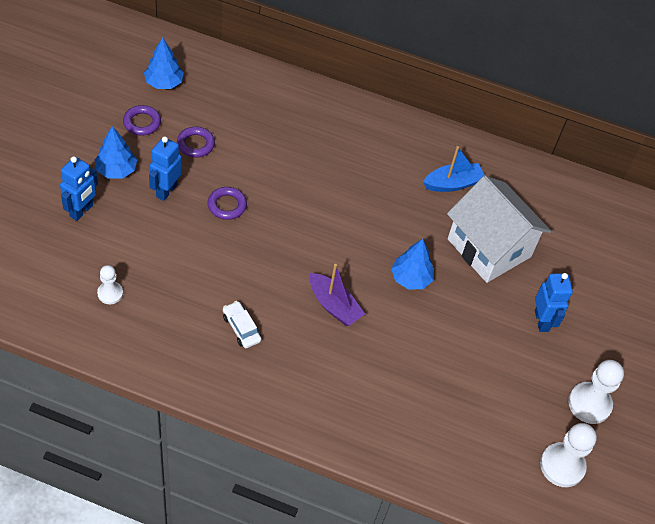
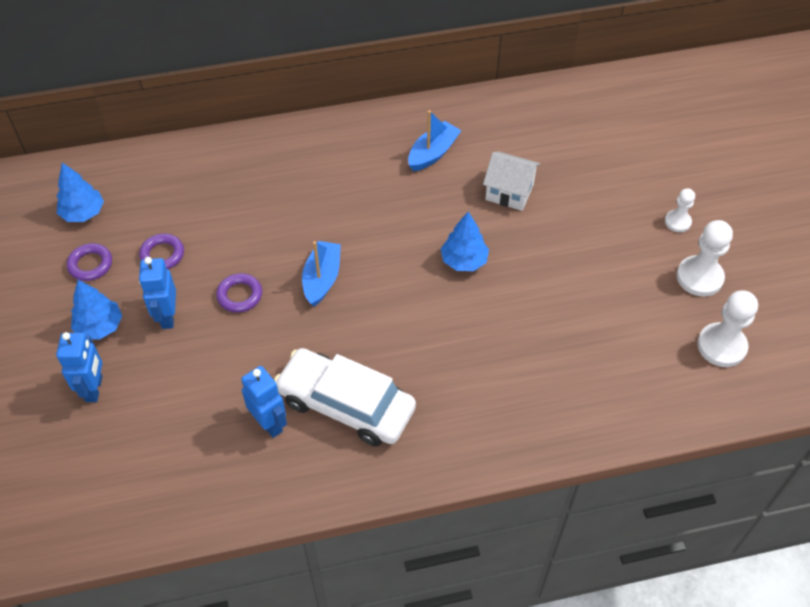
camera: 25 degrees left, 0 degrees up
white pawn [97,265,123,304] -> white pawn moved to [665,188,695,232]
white car [223,301,261,348] -> white car [274,348,416,446], size x2.29
purple boat [310,264,365,326] -> none
white house [447,176,551,283] -> white house [483,152,541,211], size x0.58
blue robot [535,273,573,332] -> blue robot moved to [241,366,287,438]
none -> blue boat [302,241,341,307]

